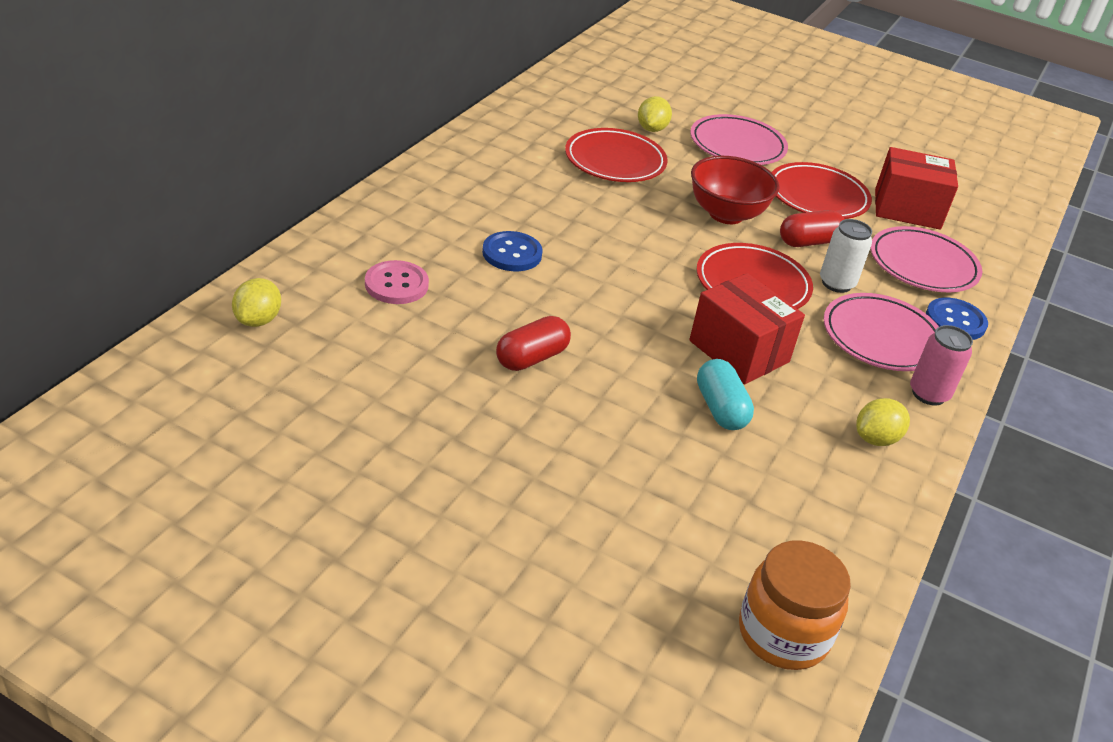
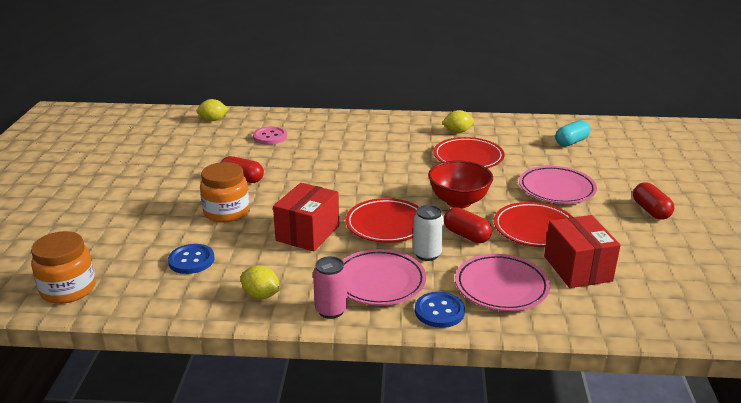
camera: 70 degrees right, 10 degrees down
blue button [482,231,543,271] -> blue button moved to [168,244,215,274]
yellow lemon [638,96,672,132] -> yellow lemon moved to [442,110,474,133]
turquoise capsule [697,359,754,430] -> turquoise capsule moved to [555,120,591,146]
none -> orange jar [200,162,249,222]
none -> red capsule [633,183,674,220]

